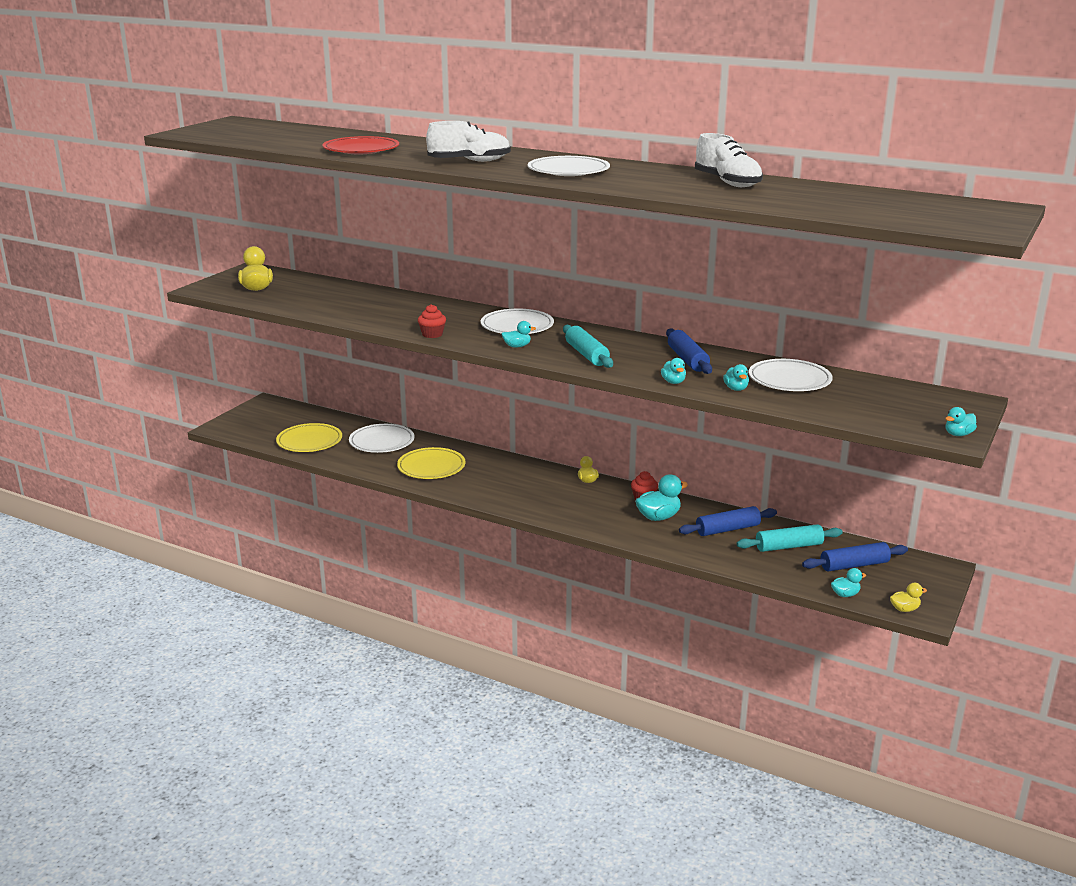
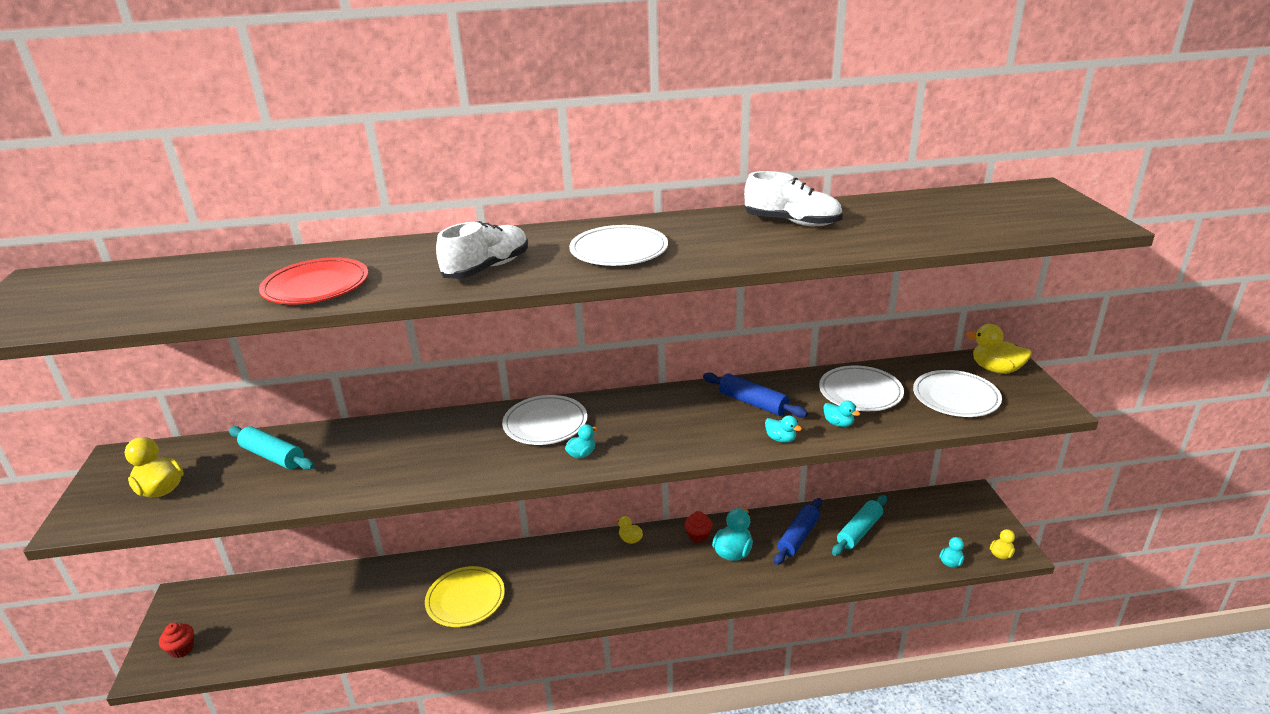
camera: 35 degrees left, 5 degrees up
yellow plate [276,423,342,452] -> none
white plate [349,424,415,453] -> white plate moved to [913,370,1002,417]
red cupcake [418,304,446,338] -> red cupcake moved to [159,623,194,658]
turquoise rolling pin [563,325,613,368] -> turquoise rolling pin moved to [229,426,315,470]
blue rolling pin [802,542,908,572] -> none
turquoise duck [945,407,977,436] -> none
none -> yellow duck [966,324,1032,374]

